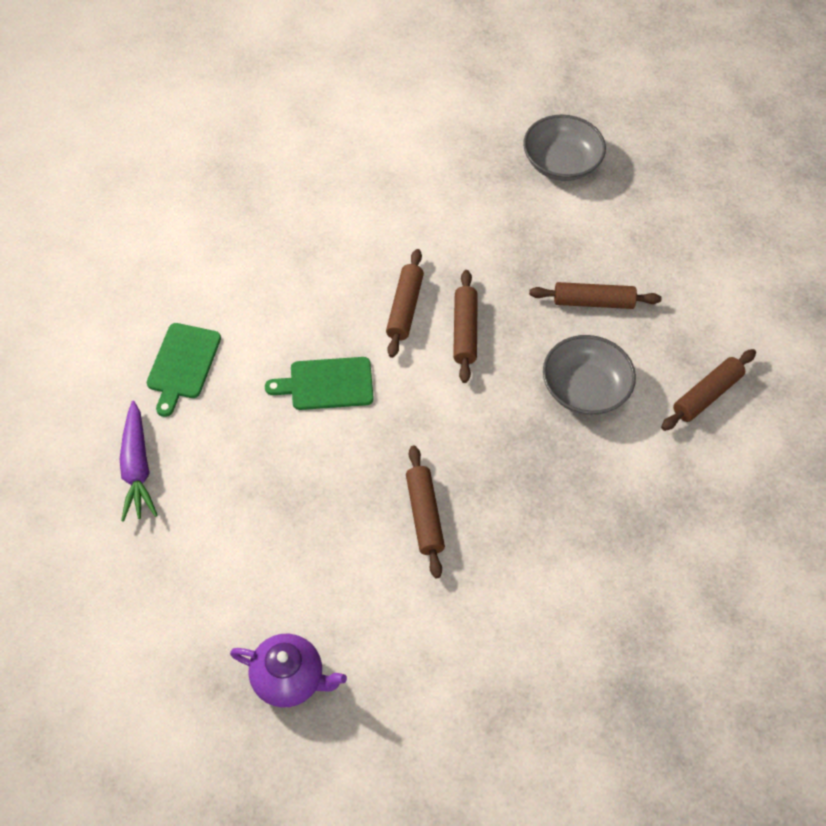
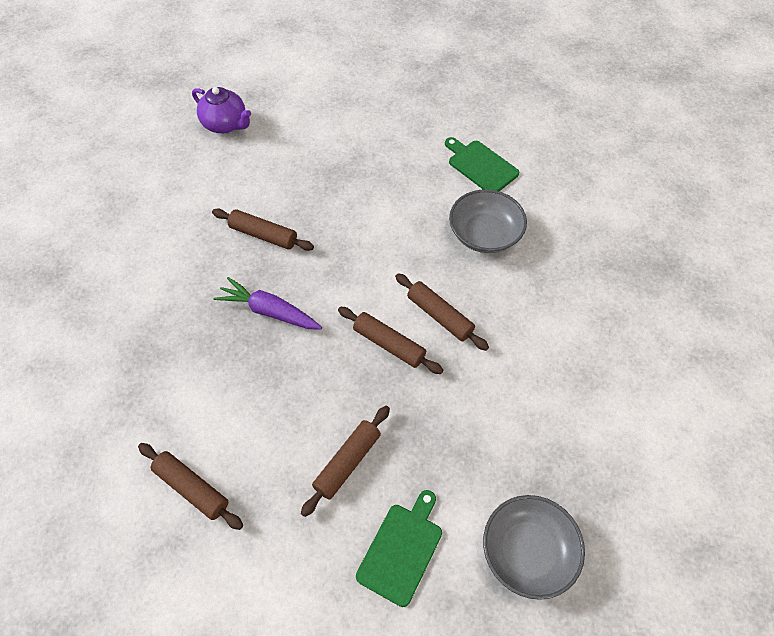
camera: 125 degrees right, 0 degrees up
purple carrot [120,401,158,522] -> purple carrot moved to [214,277,322,329]
purple teapot [230,634,347,707] -> purple teapot turned 105 degrees counterclockwise [192,87,251,133]
green cutting board [265,357,374,410] -> green cutting board moved to [356,490,442,607]
grey bowl [543,335,636,415] -> grey bowl moved to [449,189,527,253]
brown rolling pin [661,349,756,431] -> brown rolling pin turned 45 degrees counterclockwise [138,443,243,530]

